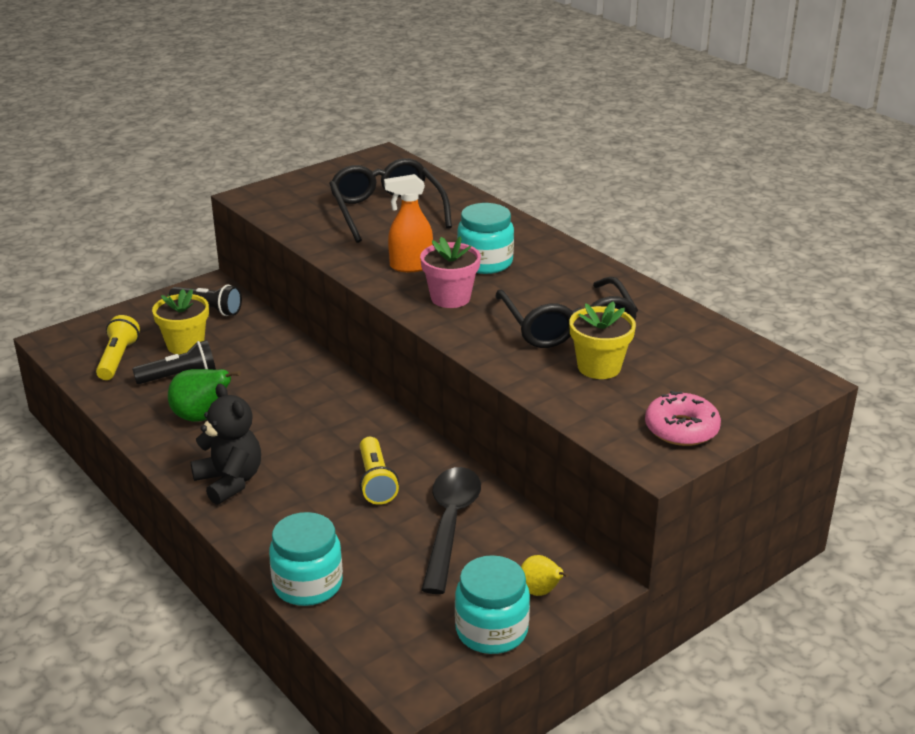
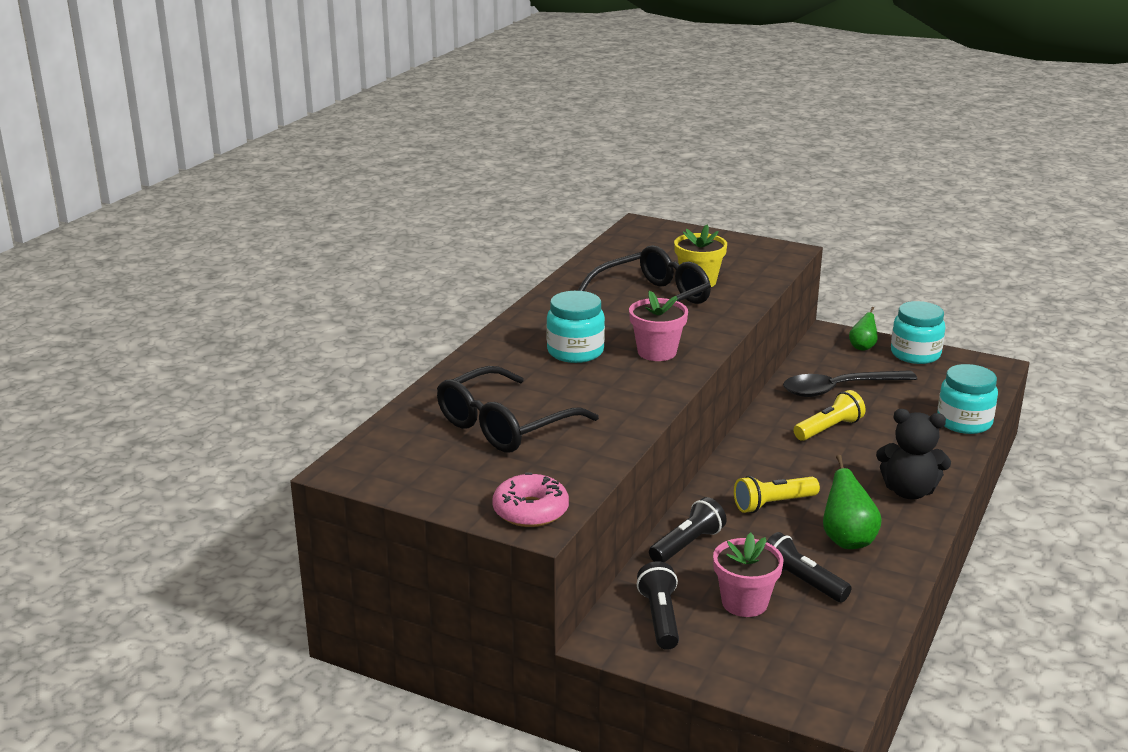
camera: 115 degrees left, 5 degrees down
yellow flashlight [96,315,140,380] -> yellow flashlight moved to [734,476,820,513]
yellow flower pot [152,289,209,355] -> pink flower pot [713,533,783,617]
black teddy bear [191,384,261,505] -> black teddy bear turned 105 degrees counterclockwise [876,409,951,499]
orange spray bottle [384,174,433,272] -> none
yellow pear [521,555,569,596] -> green pear [849,307,878,351]
pink donut [645,391,721,446] -> pink donut moved to [492,473,569,527]
none -> black flashlight [649,497,727,562]

